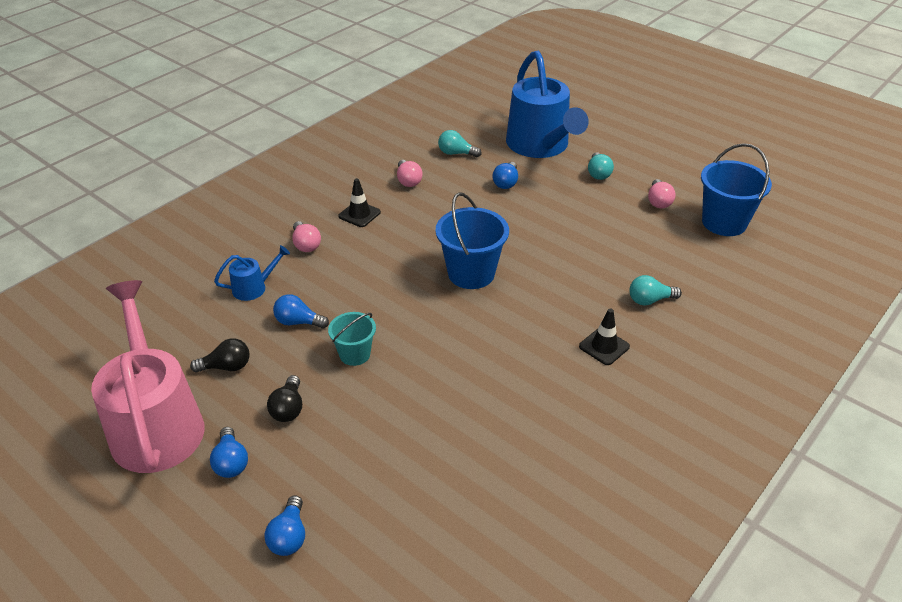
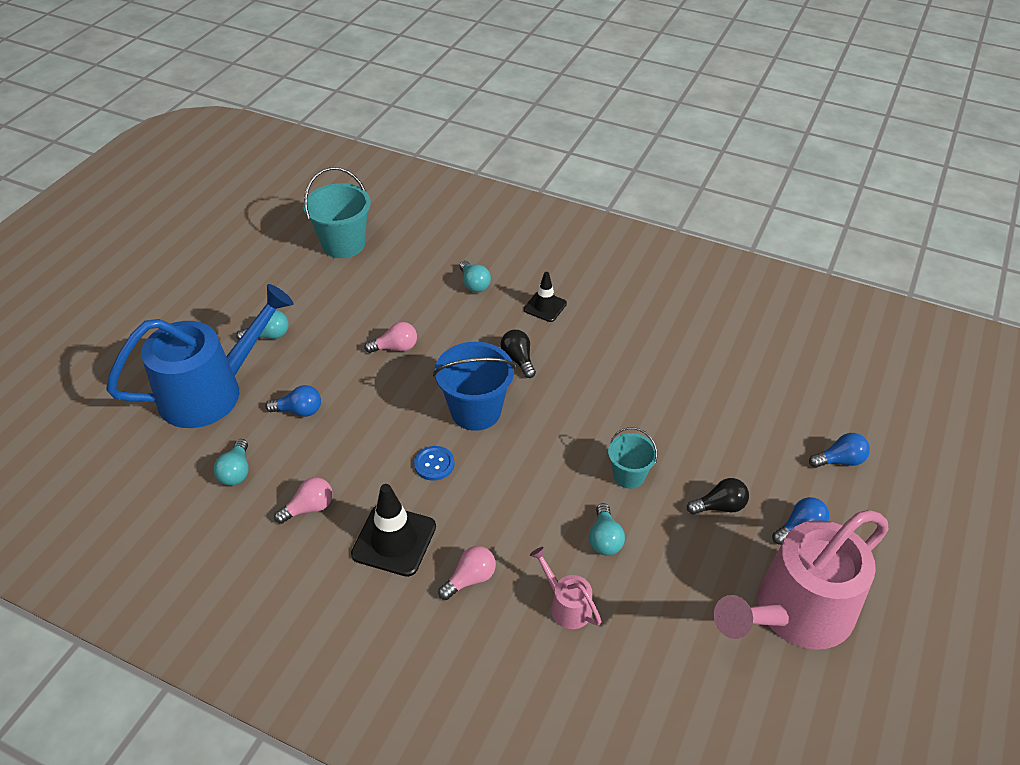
camera: 105 degrees left, 5 degrees up
black light bulb [190,338,249,373] -> black light bulb moved to [500,330,536,378]
blue watering can [214,245,290,301] -> pink watering can [530,547,601,629]
blue light bulb [273,294,329,329] -> turquoise light bulb [589,503,625,556]
black traffic cone [338,178,381,227] -> black traffic cone [351,484,436,577], size x1.61
pink light bulb [648,179,676,208] -> pink light bulb moved to [364,322,417,353]
blue bucket [701,143,772,236] -> turquoise bucket [303,167,371,258]
none -> blue button [414,446,454,481]

